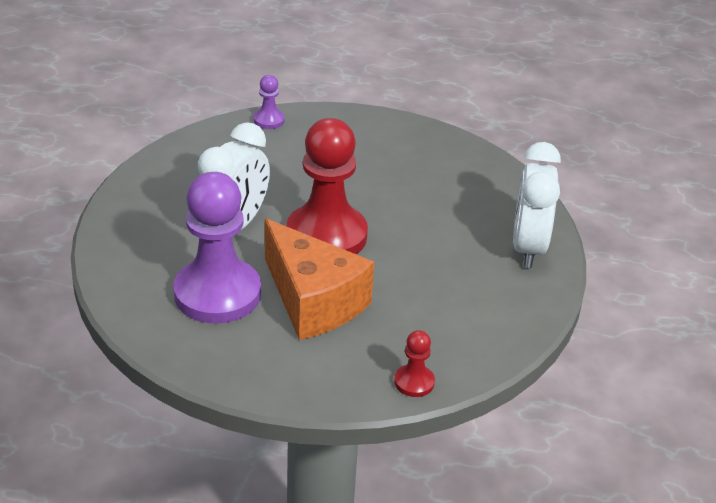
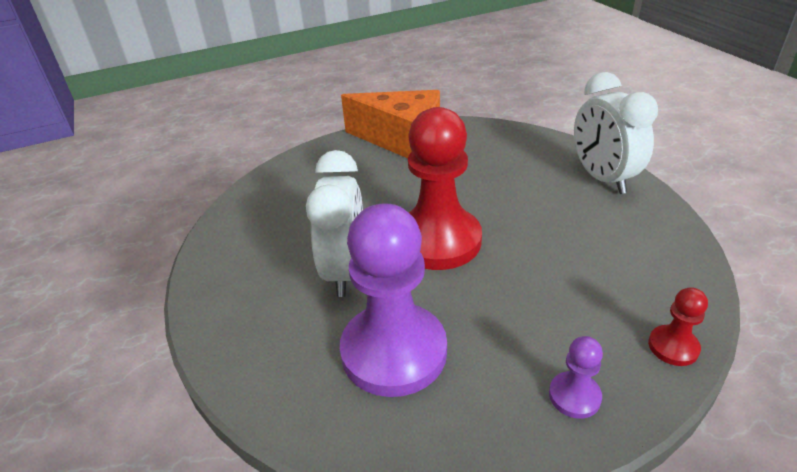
camera: 25 degrees left, 0 degrees up
purple pawn [254,75,285,129] -> purple pawn moved to [549,336,603,419]
orange cheese [265,218,374,340] -> orange cheese moved to [341,90,440,158]

